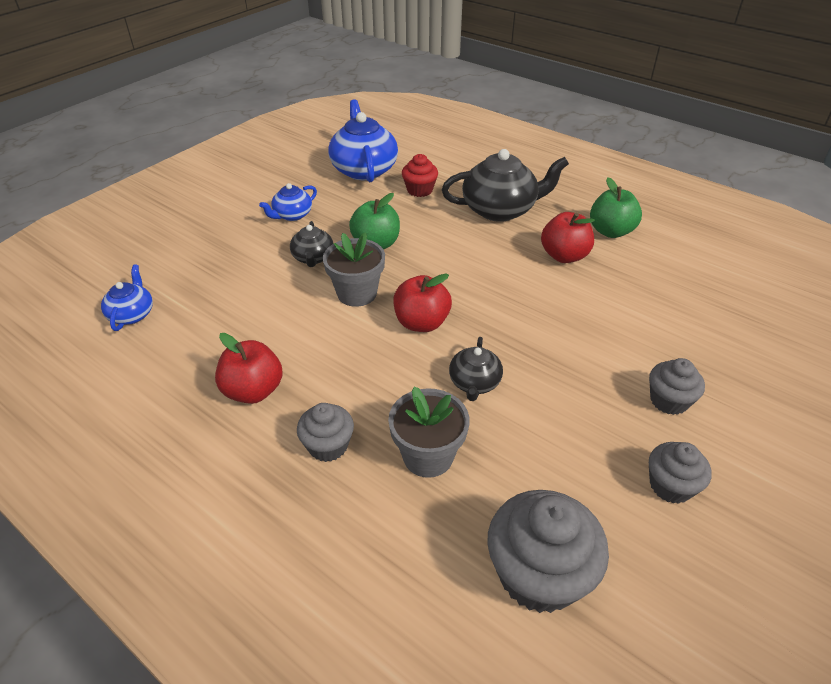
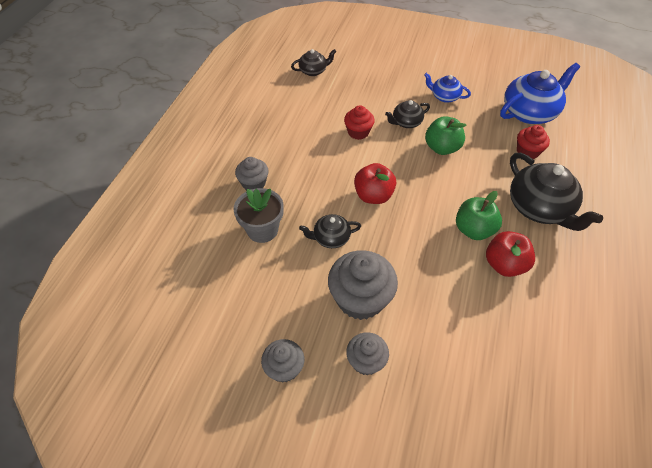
camera: 70 degrees right, 10 degrees up
blue teapot [101,264,153,331] -> black teapot [291,49,336,76]
red apple [215,333,283,404] -> none
grey flower pot [323,232,385,307] -> none
grey cupcake [487,490,609,613] -> grey cupcake moved to [328,250,398,320]
green apple [590,177,642,238] -> green apple moved to [456,191,502,240]
none -> red cupcake [344,105,375,140]

